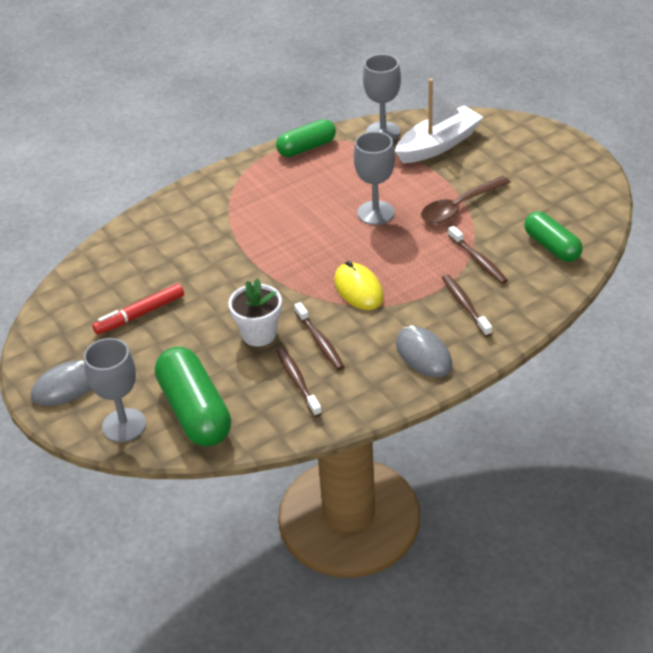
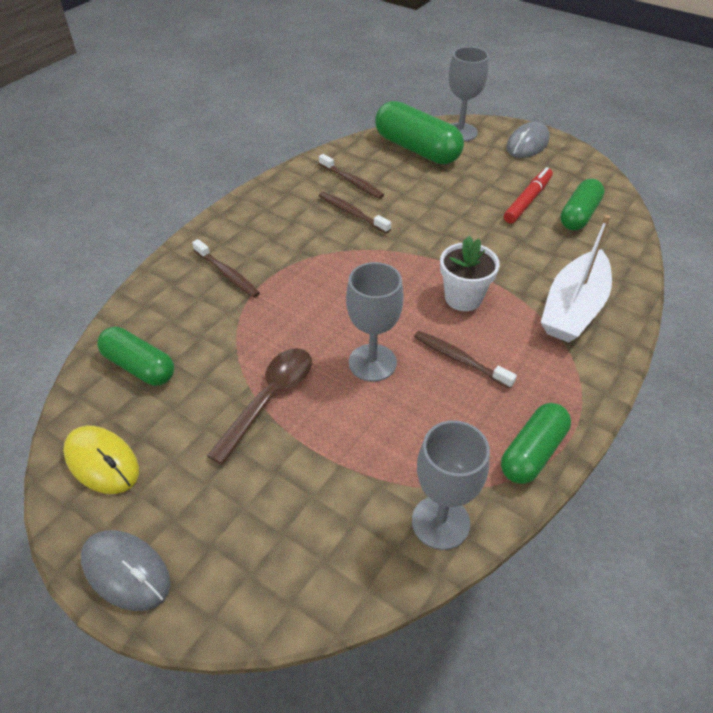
camera: 155 degrees right, 5 degrees up
white flower pot [228,278,282,346] -> white flower pot moved to [440,235,500,311]
yellow mouse [334,261,384,310] -> yellow mouse moved to [63,426,139,494]
white boat [395,79,483,163] -> white boat moved to [541,215,612,343]
grey mouse [396,325,452,377] -> grey mouse moved to [81,530,170,611]
brown toothbrush [448,226,508,284] -> brown toothbrush moved to [414,331,517,388]
none -> green capsule [560,179,604,230]

